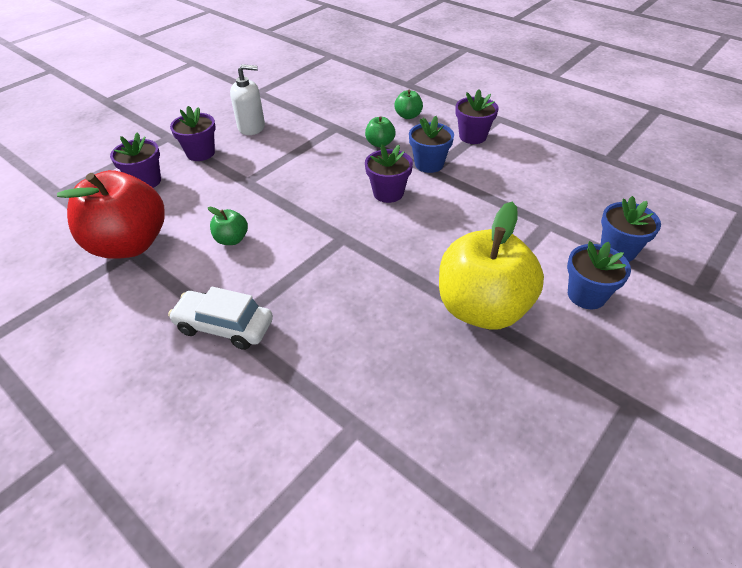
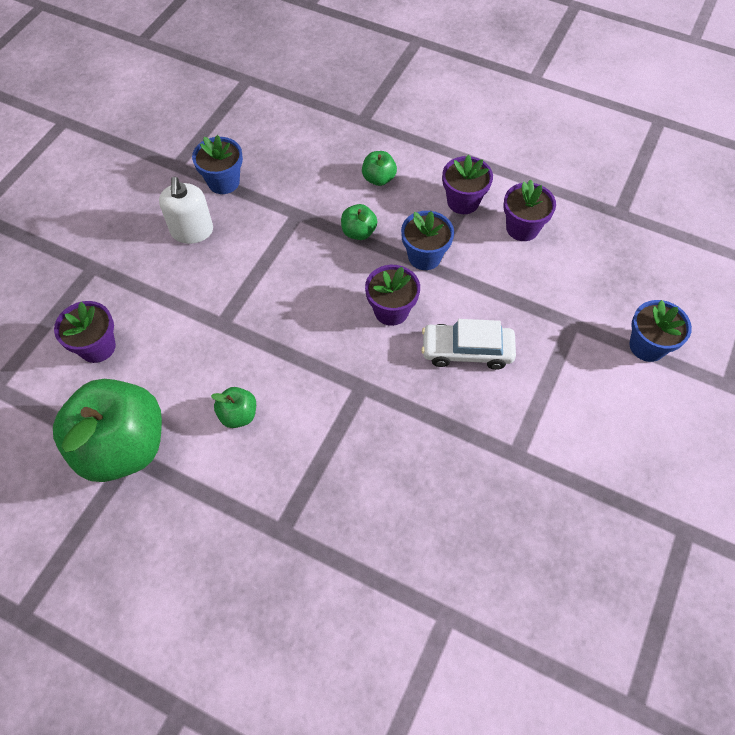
camera: 15 degrees left, 15 degrees up
red apple [57,170,165,259] -> green apple [53,379,162,482]
white car [168,287,273,350] -> white car moved to [421,319,516,370]
purple flower pot [170,106,216,161] -> purple flower pot moved to [503,179,556,241]
white soap dispenser [230,64,265,135] -> white soap dispenser turned 105 degrees clockwise [159,177,213,244]
yellow apple [439,202,544,330] -> none
blue flower pot [567,241,631,309] -> blue flower pot moved to [192,135,243,194]

